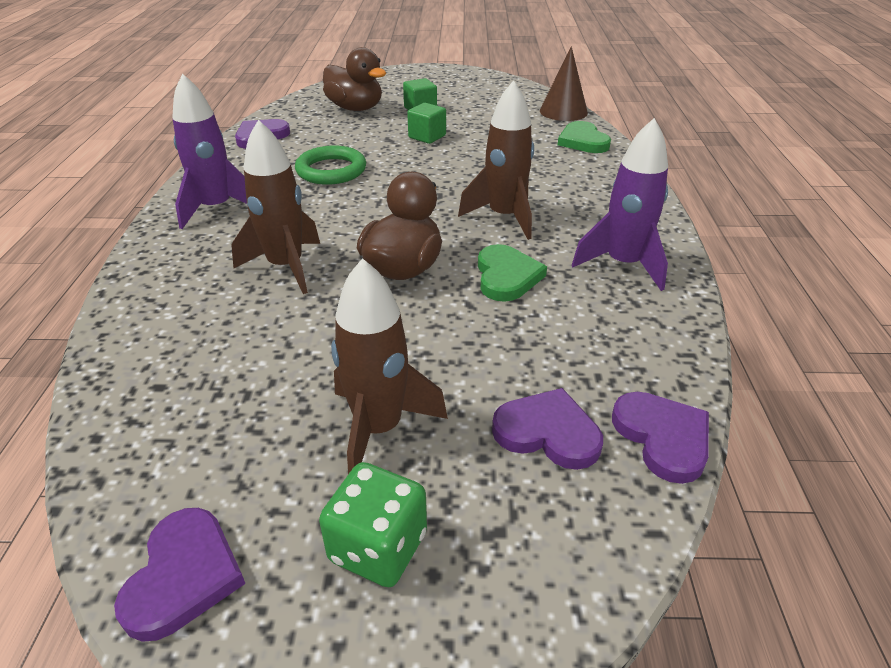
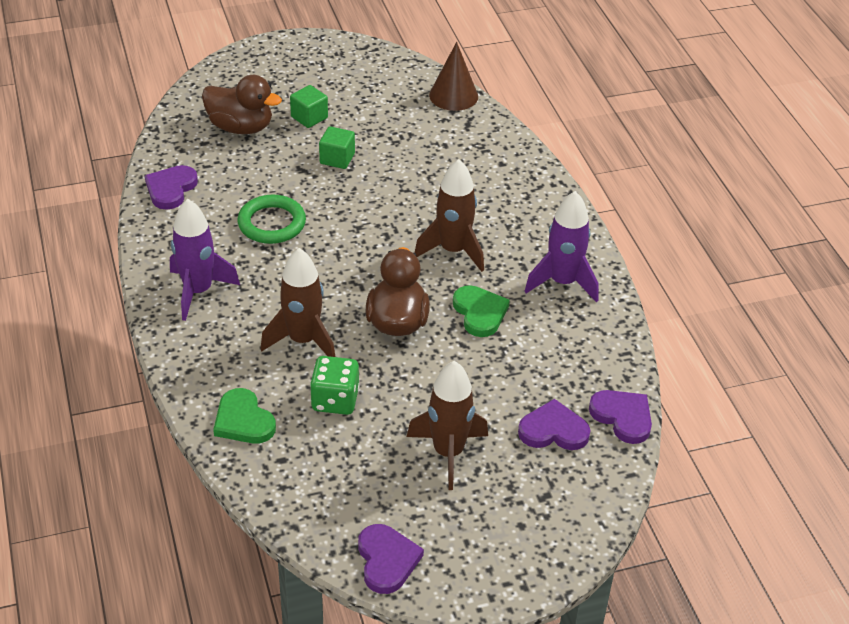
camera: 20 degrees left, 5 degrees up
green dice [319,462,427,587] -> green dice moved to [310,356,359,415]
green heart [558,121,611,153] -> green heart moved to [213,388,276,444]

